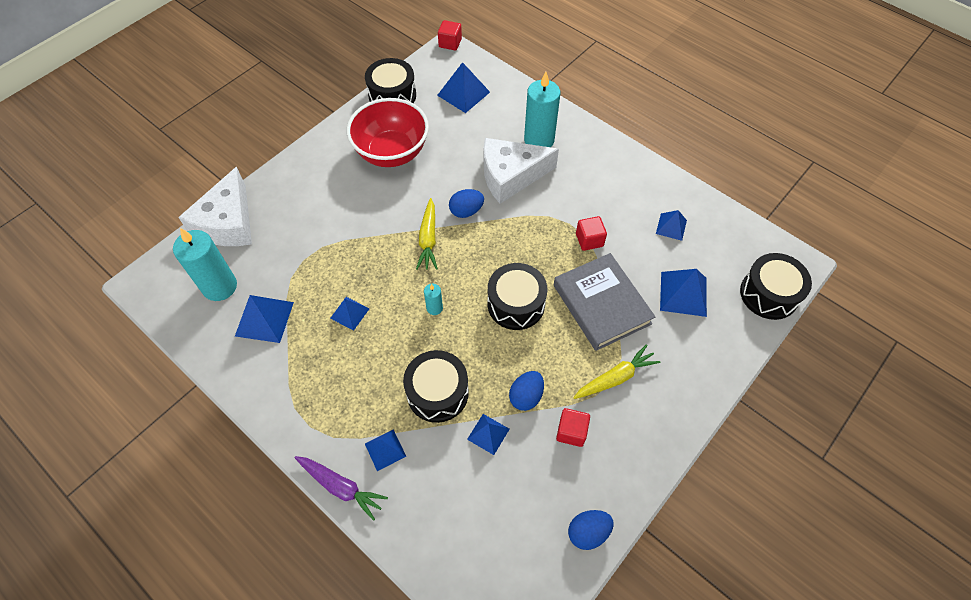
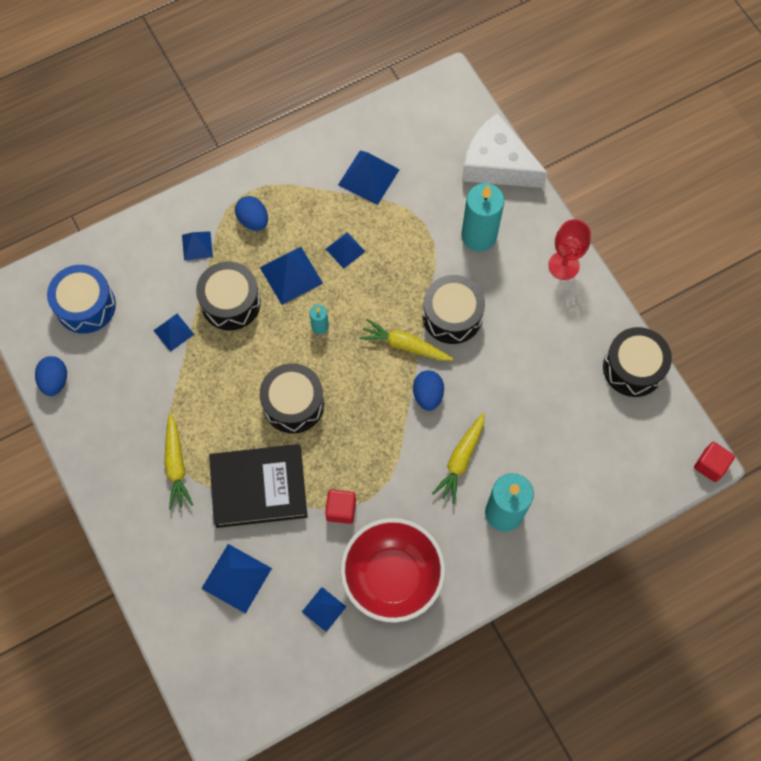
camera: 110 degrees right, 10 degrees up
turquoise candle [173,228,237,301] -> turquoise candle moved to [462,183,504,251]
purple carrot [295,456,388,521] -> none
red bowl [347,98,429,167] -> red bowl moved to [340,518,445,623]
blue pyramid [437,62,490,113] -> blue pyramid moved to [260,247,323,305]
white cheese [484,138,559,204] -> yellow carrot [432,413,485,504]
blue egg [509,371,544,411] -> blue egg moved to [235,196,268,231]
grey book [554,253,656,351] -> black book [209,444,308,528]
red cube [556,408,590,447] -> none
black drum [740,253,812,320] -> black drum moved to [422,275,485,344]
none -> blue drum [47,265,116,334]
none -> red goblet [548,219,591,280]

